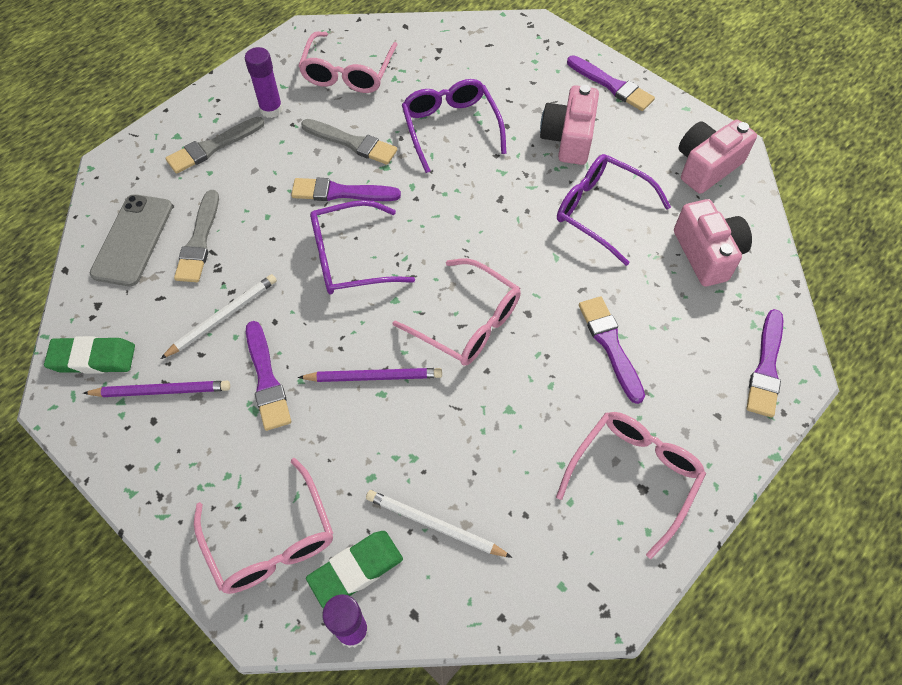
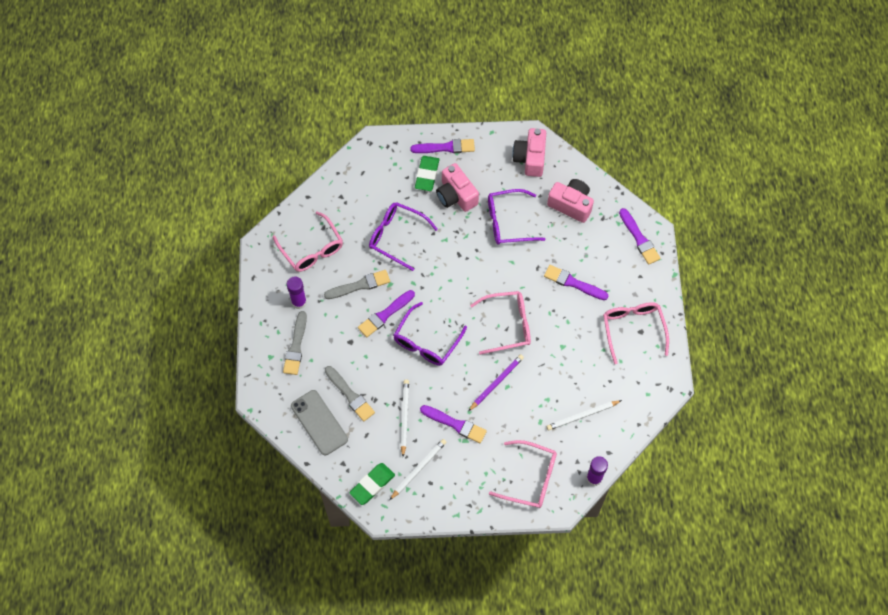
camera: 45 degrees left, 5 degrees up
purple pencil [83,381,230,397] -> white pencil [390,439,447,500]
green eraser [306,531,403,608] -> green eraser moved to [415,156,439,191]

